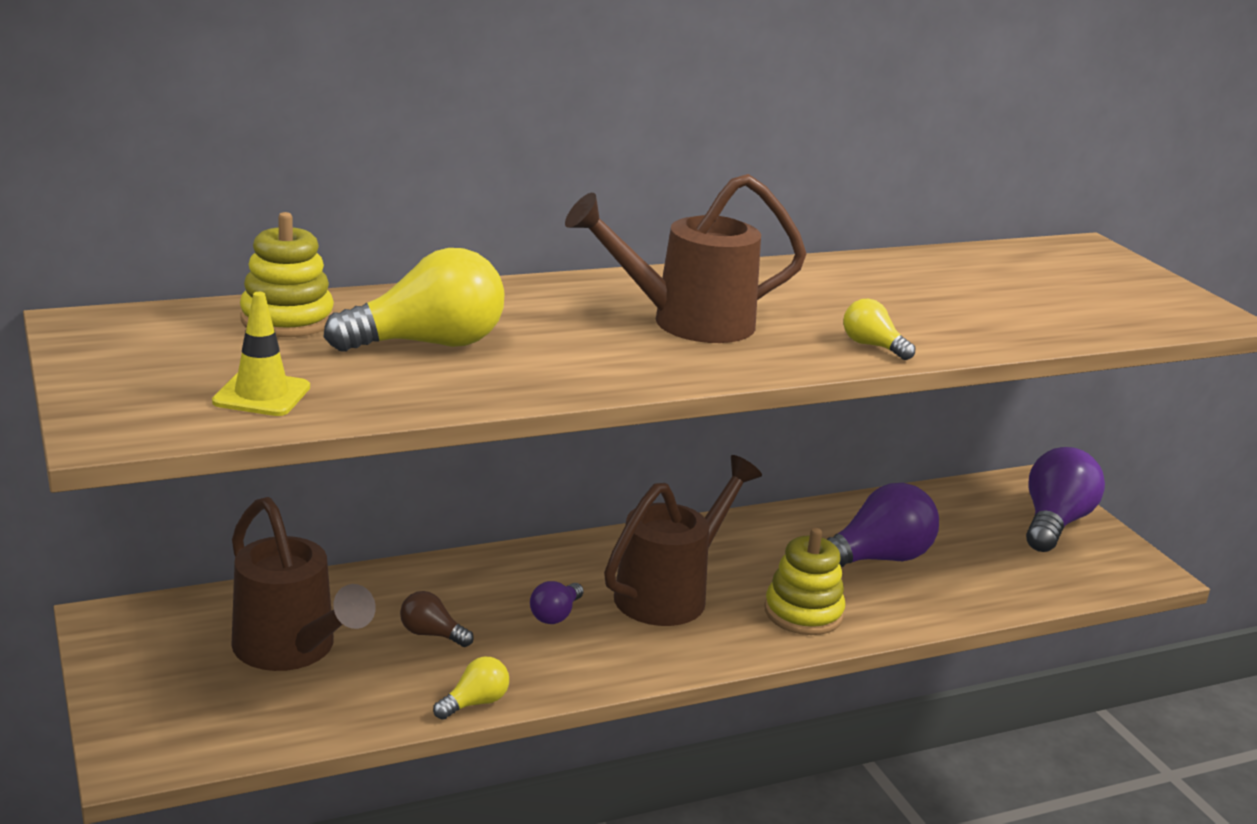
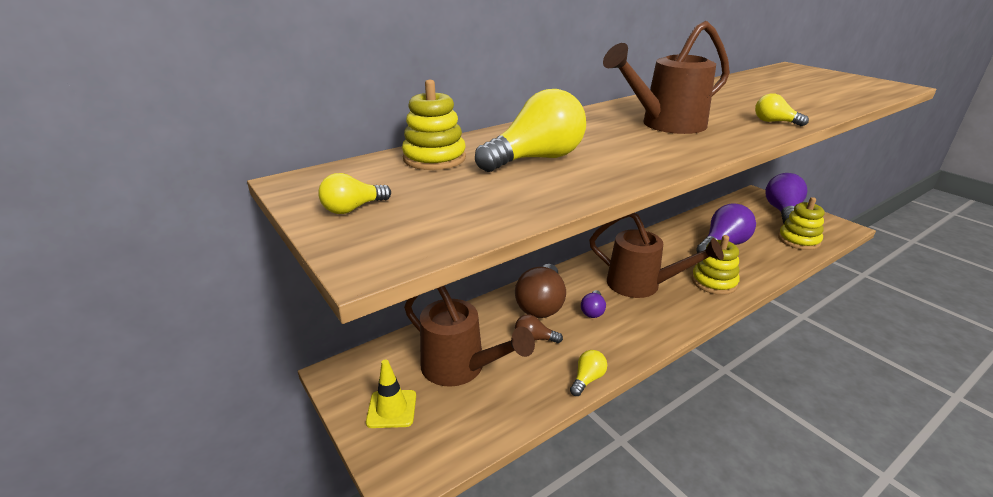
camera: 10 degrees left, 5 degrees up
yellow traffic cone [212,292,310,416] -> yellow traffic cone moved to [366,359,416,428]
brown watering can [604,455,762,626] -> brown watering can turned 90 degrees clockwise [589,213,724,298]
none -> yellow light bulb [318,173,391,214]
none -> brown light bulb [515,264,566,318]
none -> yellow stacking toy [778,197,825,250]

